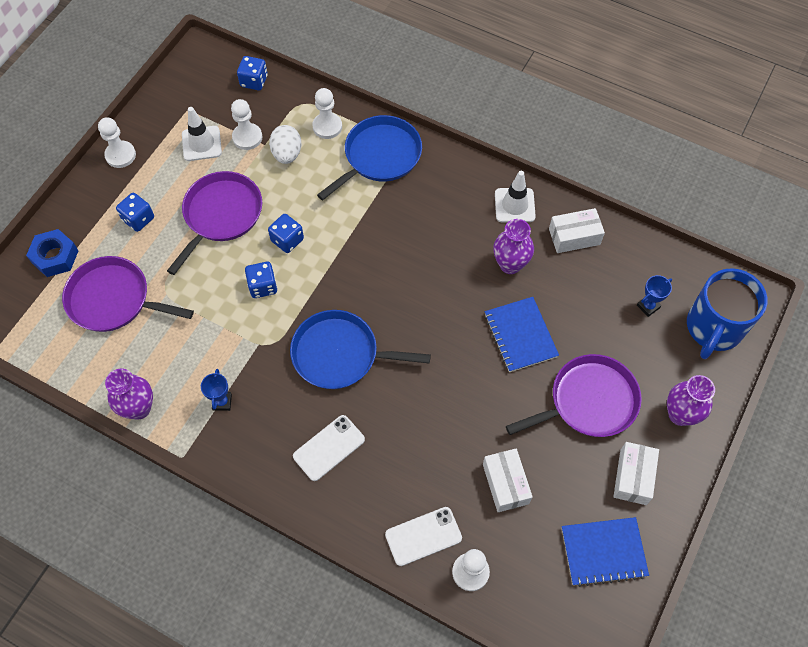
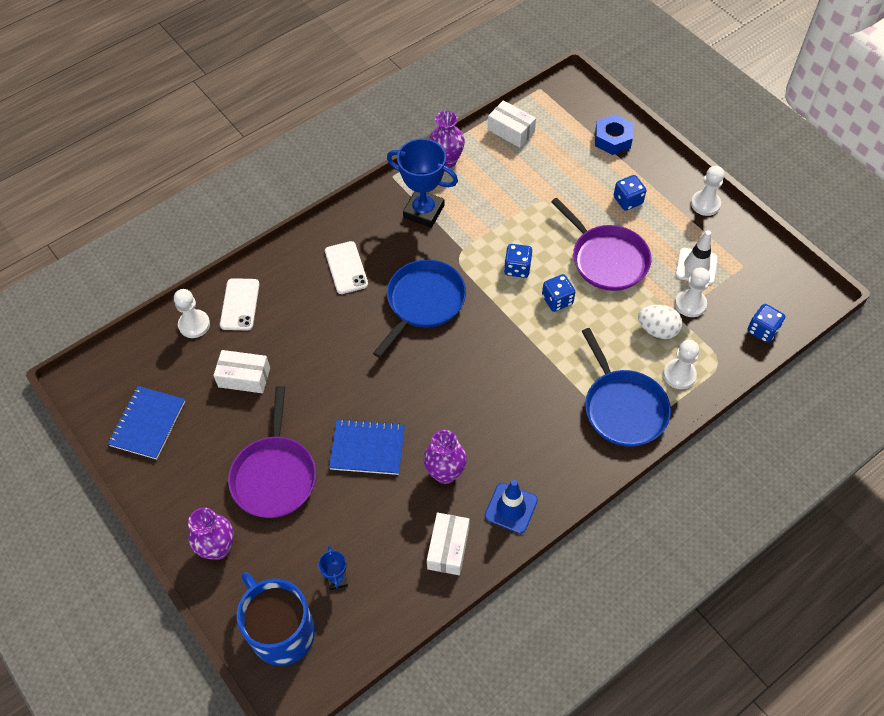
camera: 115 degrees right, 5 degrees down
purple pan [62,256,194,332] -> none
blue trophy [201,369,232,411] -> blue trophy [387,138,458,228], size x2.10
white traffic cone [495,171,536,222] -> blue traffic cone [485,480,538,534]
white box [613,442,659,505] -> white box moved to [488,100,536,148]

